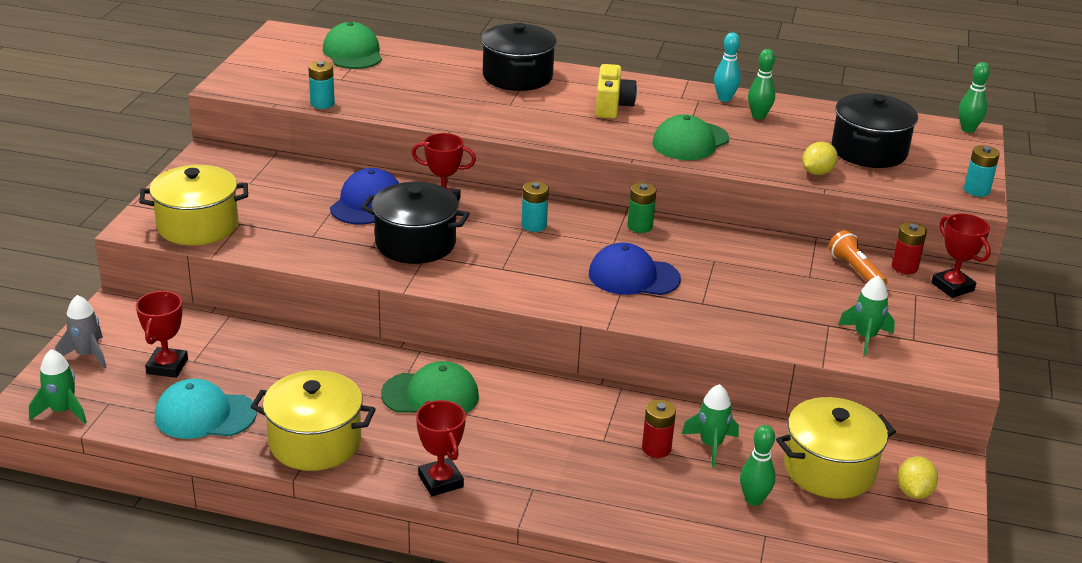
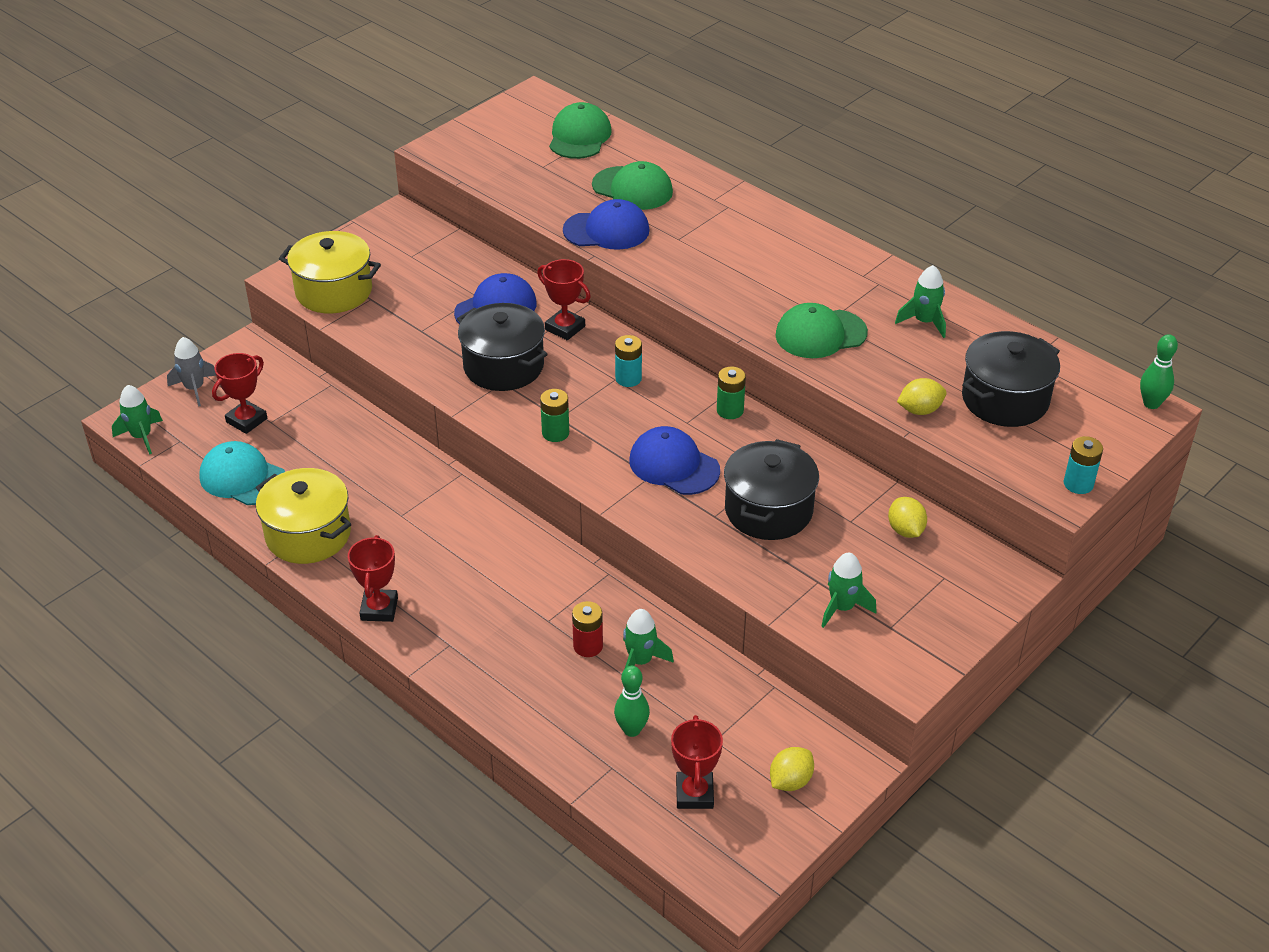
camera: 30 degrees right, 10 degrees up
turquoise battery [308,61,335,109] -> none
green cap [381,361,479,414] -> green cap moved to [592,161,673,210]
black pot [481,23,557,91] -> black pot moved to [724,439,819,540]
yellow camera [596,64,637,119] -> none
turquoise bowling pin [714,32,741,102] -> none
green bowling pin [748,49,775,120] -> green rocket [895,265,946,338]
yellow pot [776,397,896,499] -> none
orange flashlight [828,230,888,285] -> yellow lemon [888,497,927,538]
red battery [892,222,927,274] -> none
red trophy [931,213,991,298] -> red trophy moved to [671,715,723,809]
none -> green battery [540,389,569,442]
none -> blue cap [563,199,649,250]

